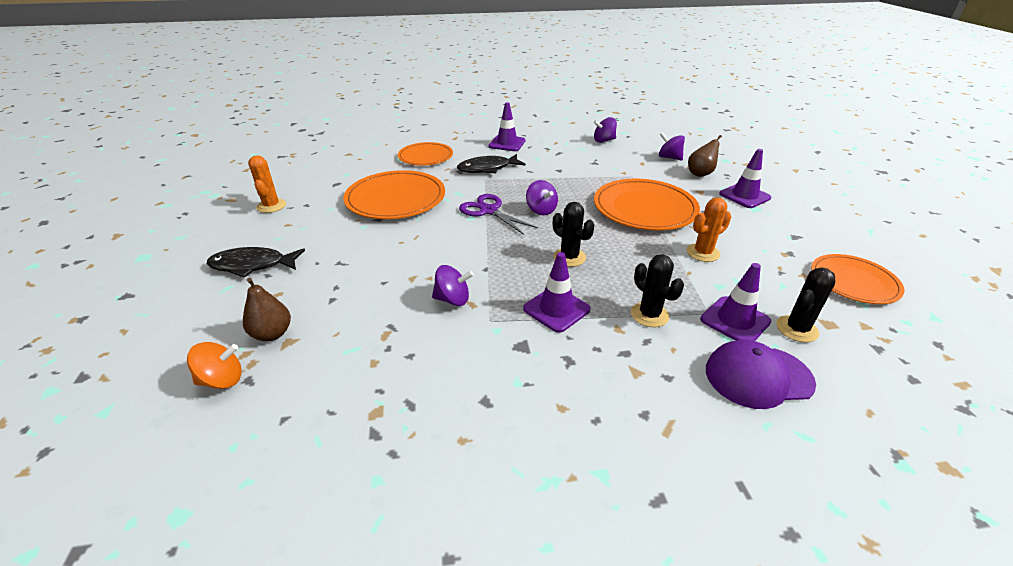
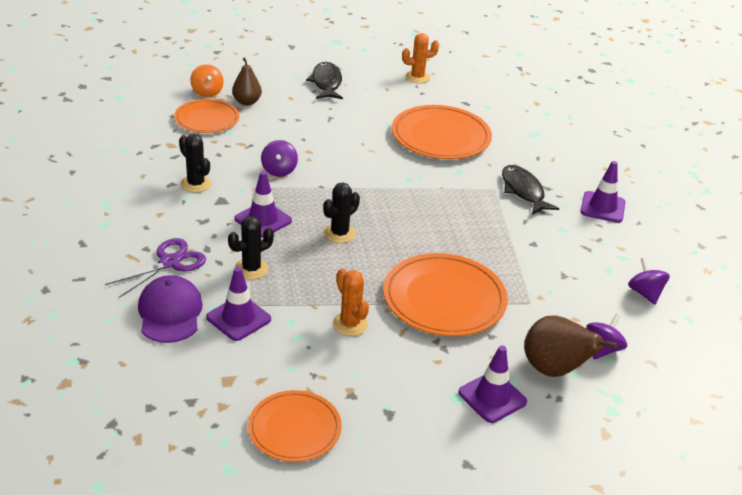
camera: 85 degrees right, 0 degrees up
orange plate [398,142,453,166] -> orange plate moved to [174,99,239,133]
purple scissors [459,194,538,235] -> purple scissors moved to [105,238,206,298]
purple spinning top [526,180,558,215] -> none
brown pear [688,135,722,177] -> brown pear [524,315,618,377], size x1.51
black cactus [776,268,835,342] -> black cactus moved to [179,134,211,193]

